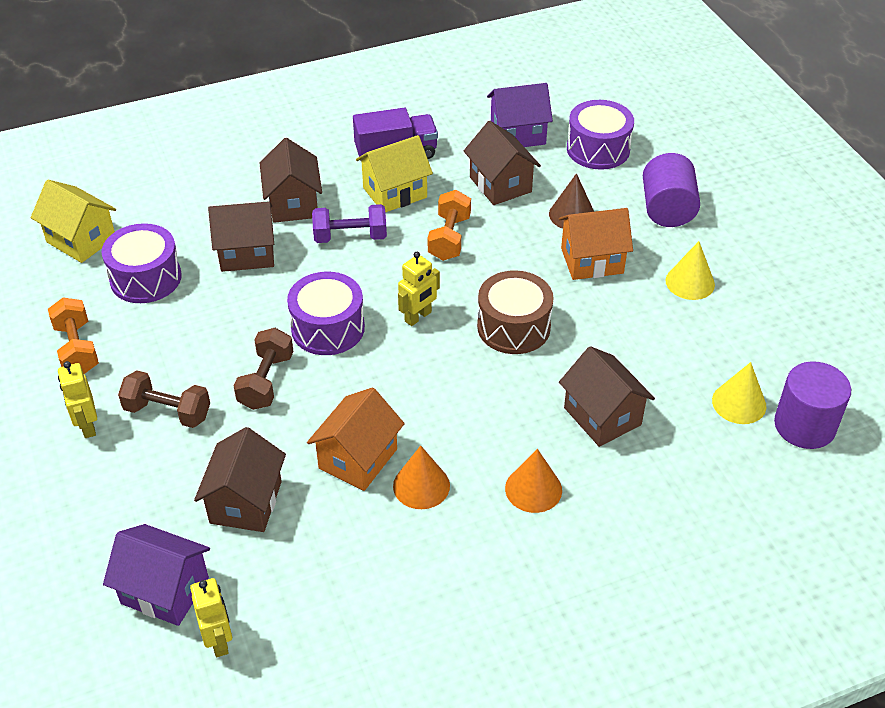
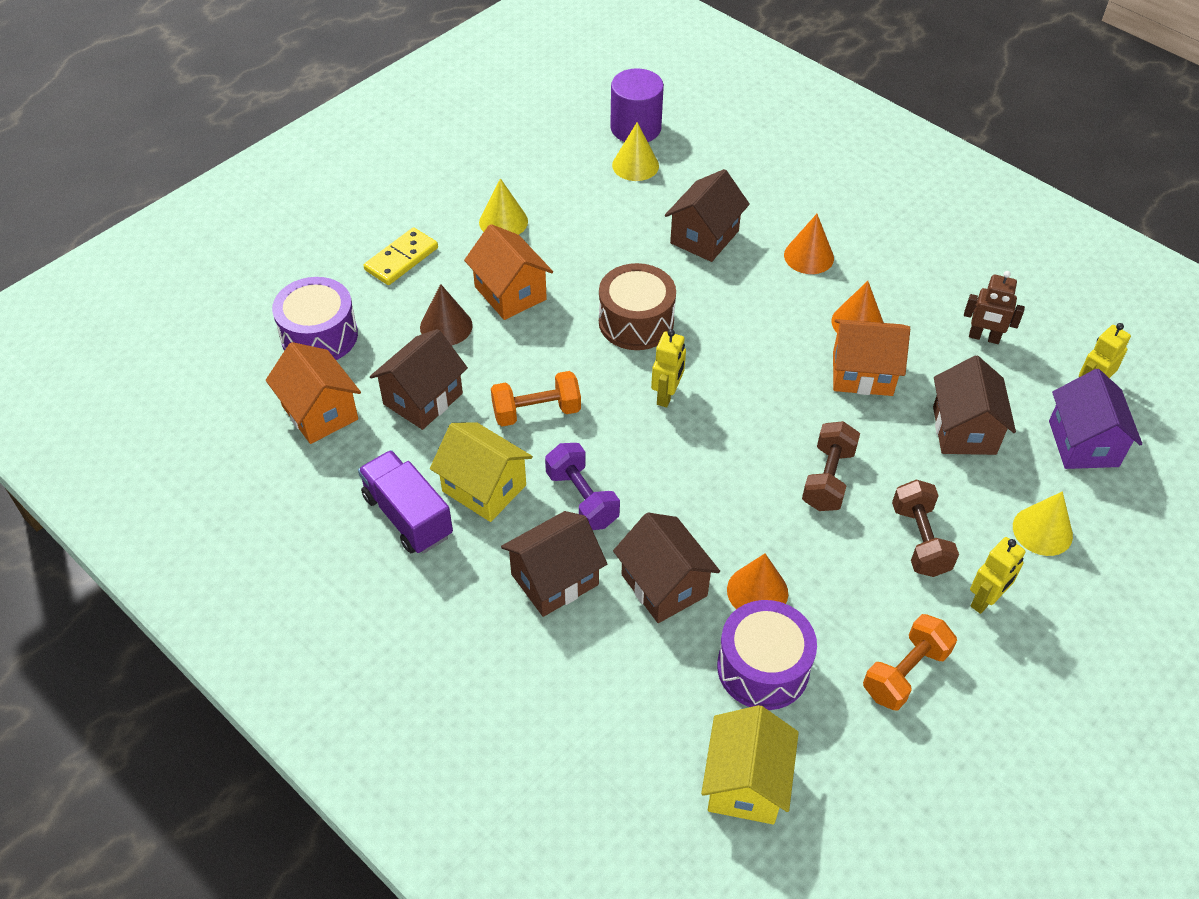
camera: 115 degrees left, 5 degrees up
brown house [194,427,286,532] -> brown house turned 75 degrees counterclockwise [933,355,1016,455]
brown dumbbell [234,328,294,410] -> brown dumbbell turned 60 degrees counterclockwise [802,421,860,511]
purple drum [287,272,365,355] -> none
yellow robot [398,252,440,326] -> yellow robot turned 90 degrees clockwise [651,329,686,407]
purple house [487,83,553,147] -> orange house [266,342,361,444]
purple cylinder [643,153,700,227] -> yellow domino [364,227,438,285]
none -> orange cone [727,554,788,609]
none -> brown robot [964,271,1025,344]
none -> yellow cone [1013,491,1073,556]

